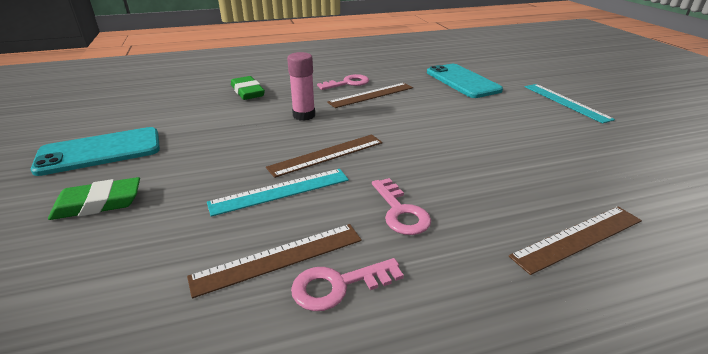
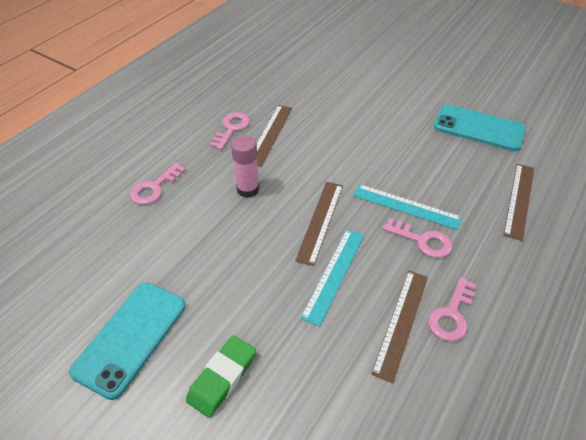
camera: 40 degrees left, 15 degrees up
green eraser [231,76,265,100] -> pink key [130,163,186,205]
turquoise phone [427,64,503,98] -> turquoise phone moved to [434,104,526,151]
turquoise ruler [525,84,615,124] -> turquoise ruler moved to [353,184,462,230]

